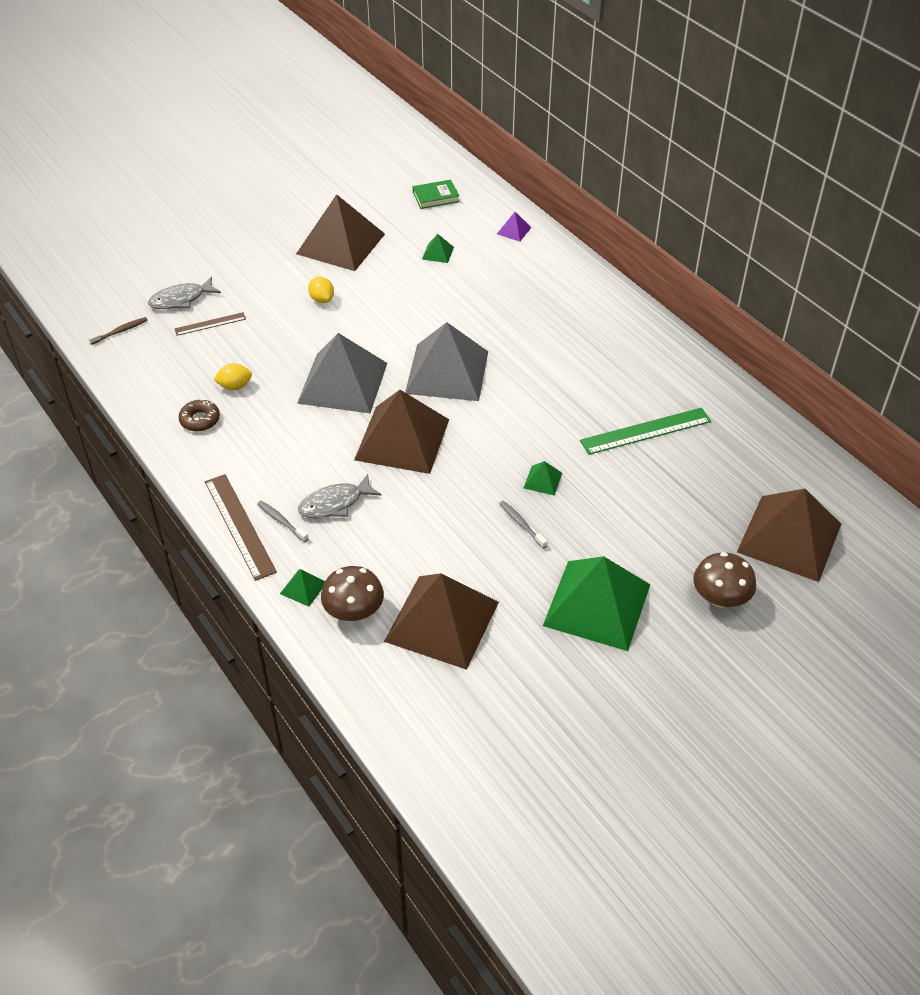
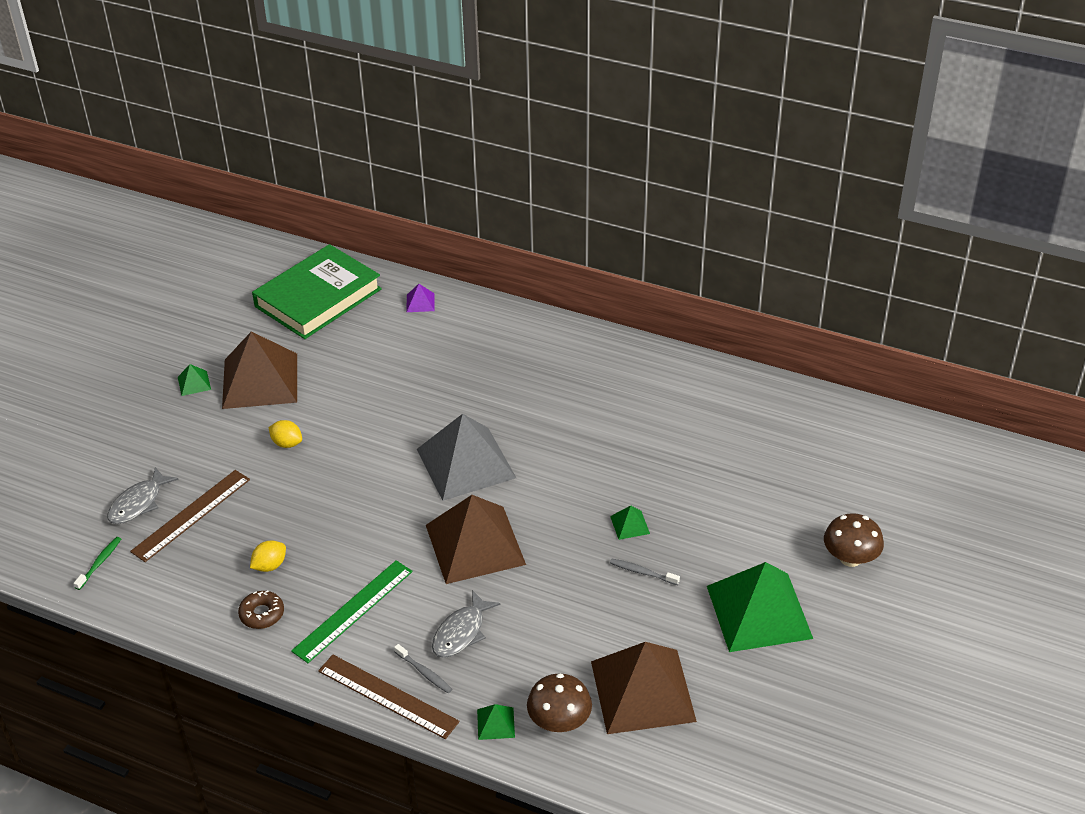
camera: 30 degrees left, 5 degrees down
brown toothbrush [88,317,148,345] -> green toothbrush [73,537,121,590]
brown ruler [174,312,246,336] -> brown ruler [130,470,250,562], size x1.76
grey toothbrush [257,501,309,542] -> grey toothbrush turned 150 degrees counterclockwise [394,644,452,693]
grey pyramid [297,333,387,413] -> none
green book [413,180,459,209] -> green book [252,244,382,339], size x2.35
green pyramid [422,234,454,263] -> green pyramid moved to [178,364,211,396]
green ruler [580,408,711,455] -> green ruler moved to [291,560,413,663]
brown pyramid [737,489,841,582] -> none

